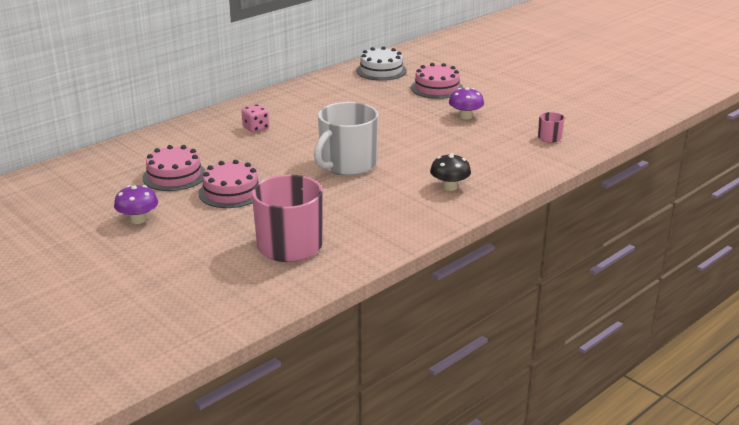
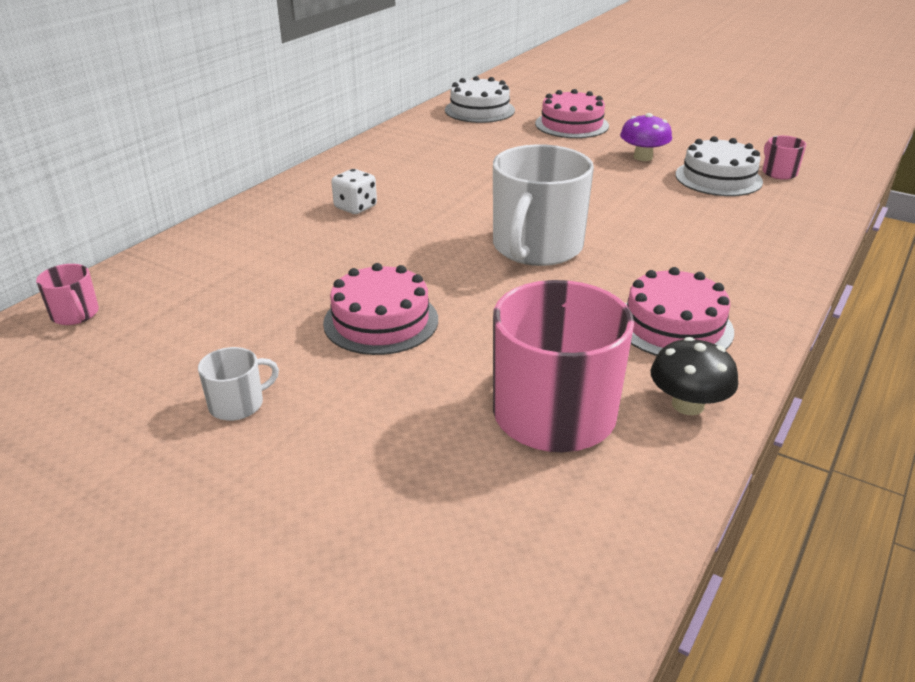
camera: 15 degrees left, 5 degrees up
purple mushroom [114,185,158,224] -> white mug [198,347,279,421]
pink cake [142,145,205,191] -> pink cake moved to [625,267,734,356]
pink dice [242,104,269,132] -> white dice [331,169,377,214]
black mushroom [430,153,471,191] -> black mushroom moved to [650,337,738,415]
none -> pink mug [36,264,99,325]
none -> white cake [675,136,763,196]

